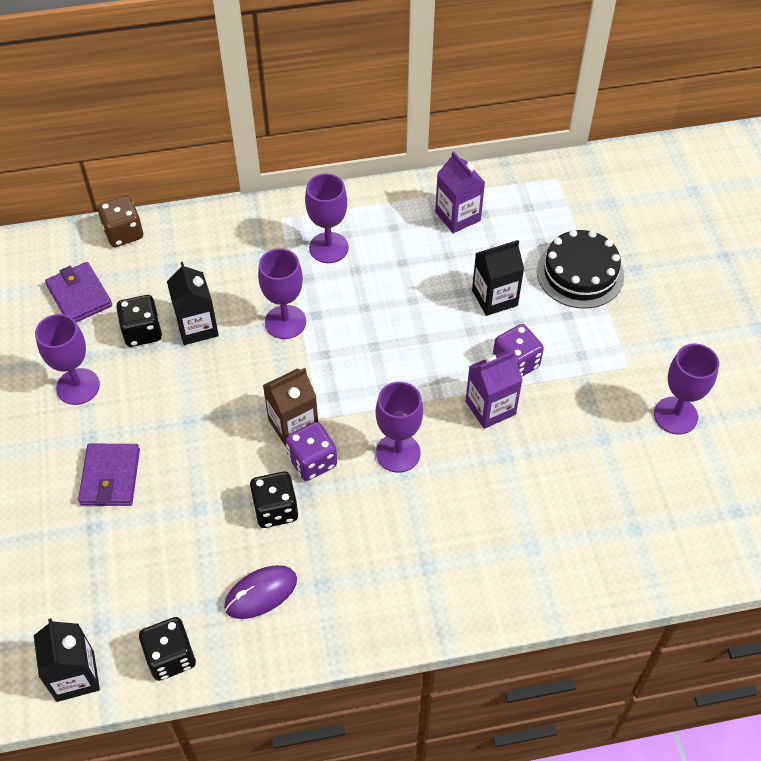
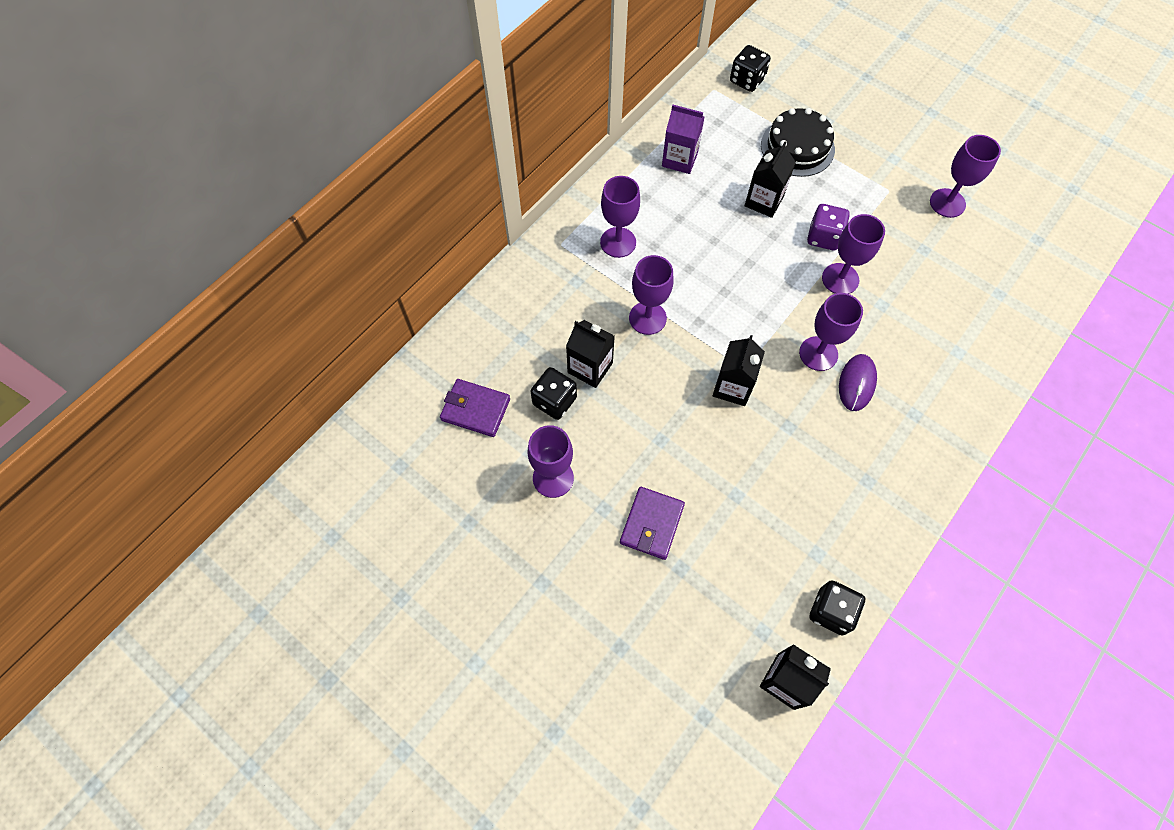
camera: 40 degrees left, 10 degrees up
purple wallet [78,444,140,506] -> purple wallet turned 60 degrees clockwise [620,487,685,560]
brown dice [98,196,143,247] -> none
purple mouse [224,565,297,619] -> purple mouse moved to [839,354,877,411]
black dice [250,471,298,528] -> black dice moved to [730,45,771,92]
brown carton [263,368,318,446] -> black carton [713,335,765,406]
purple dice [286,422,337,481] -> none
purple carton [466,351,523,429] -> purple goblet [822,214,885,294]

